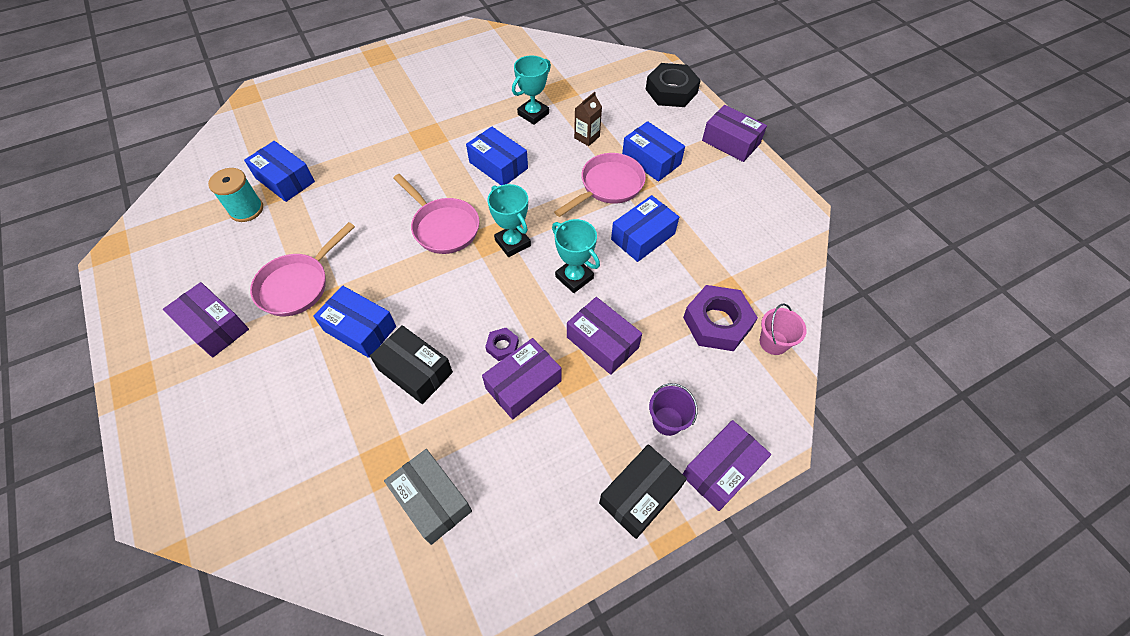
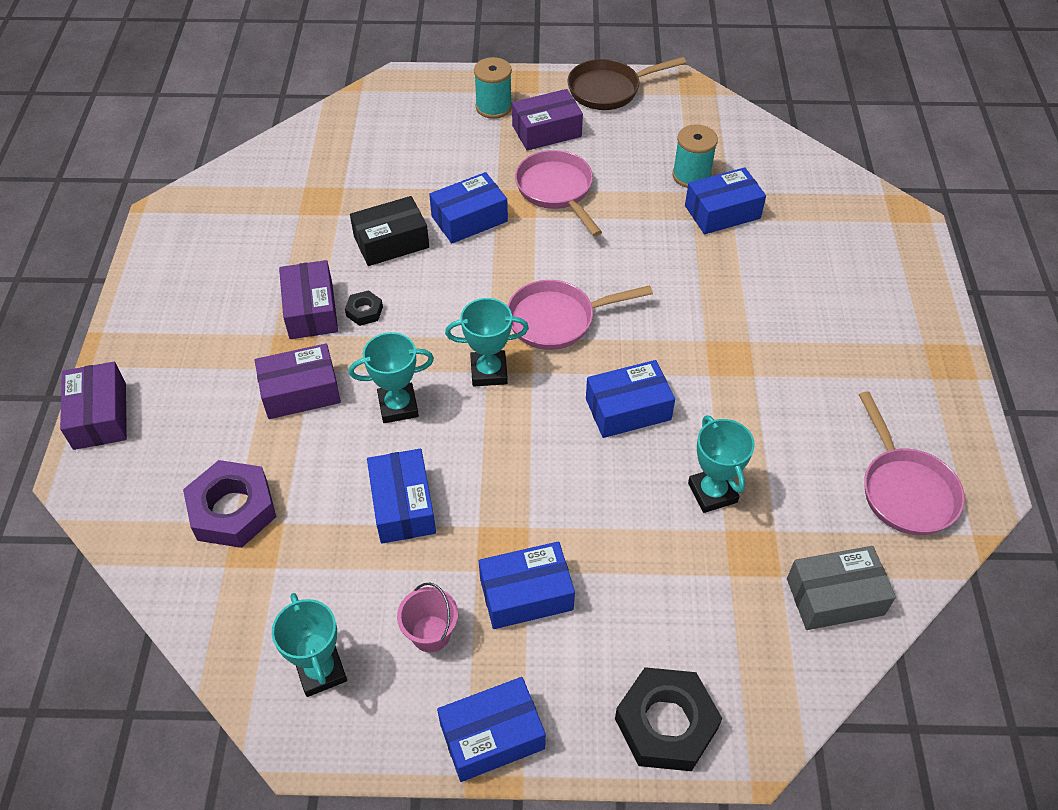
camera: 120 degrees right, 5 degrees down
grey box [384,449,472,545] -> grey box moved to [787,546,896,630]
purple nut [485,328,519,361] -> black nut [345,290,383,326]
pink pan [554,153,646,217] -> pink pan moved to [859,391,965,535]
brown carton [574,92,602,146] -> none
black box [599,444,687,539] -> none
purple bucket [649,383,698,436] -> none
purple box [702,105,767,162] -> blue box [437,677,546,782]
pink bucket [760,303,807,355] -> pink bucket moved to [397,583,458,652]
none -> turquoise trophy [272,593,347,697]
none -> turquoise spool [474,57,512,119]
none -> brown pan [567,57,686,110]

